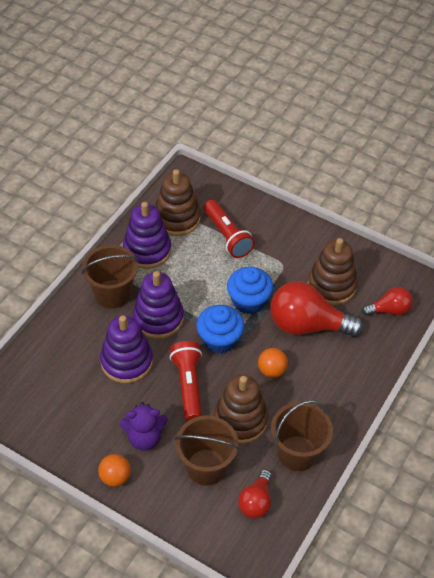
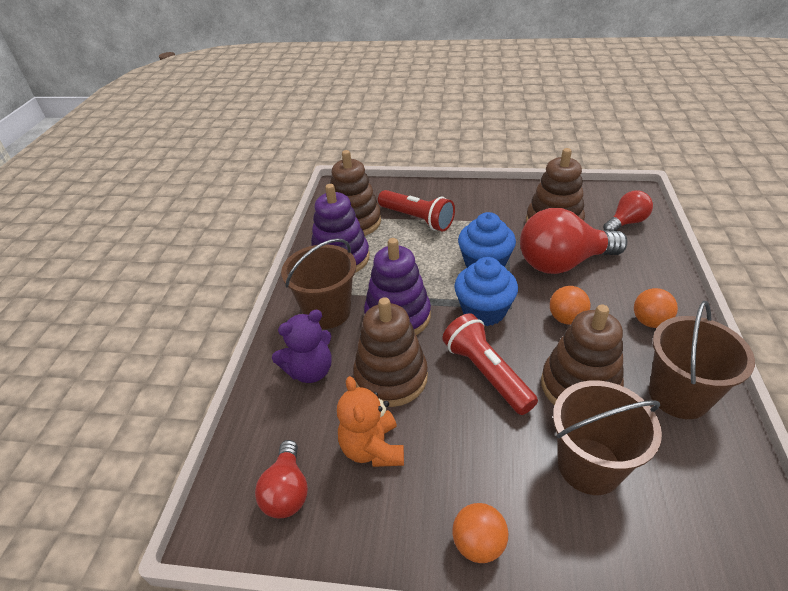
camera: 20 degrees left, 10 degrees down
purple stacking toy [100,315,153,383] -> brown stacking toy [353,297,428,407]
purple teddy bear [119,402,168,451] -> purple teddy bear moved to [272,310,332,383]
red light bulb [238,469,272,519] -> red light bulb moved to [255,440,308,518]
none -> orange teddy bear [337,376,404,467]
none -> orange ball [634,288,678,328]

